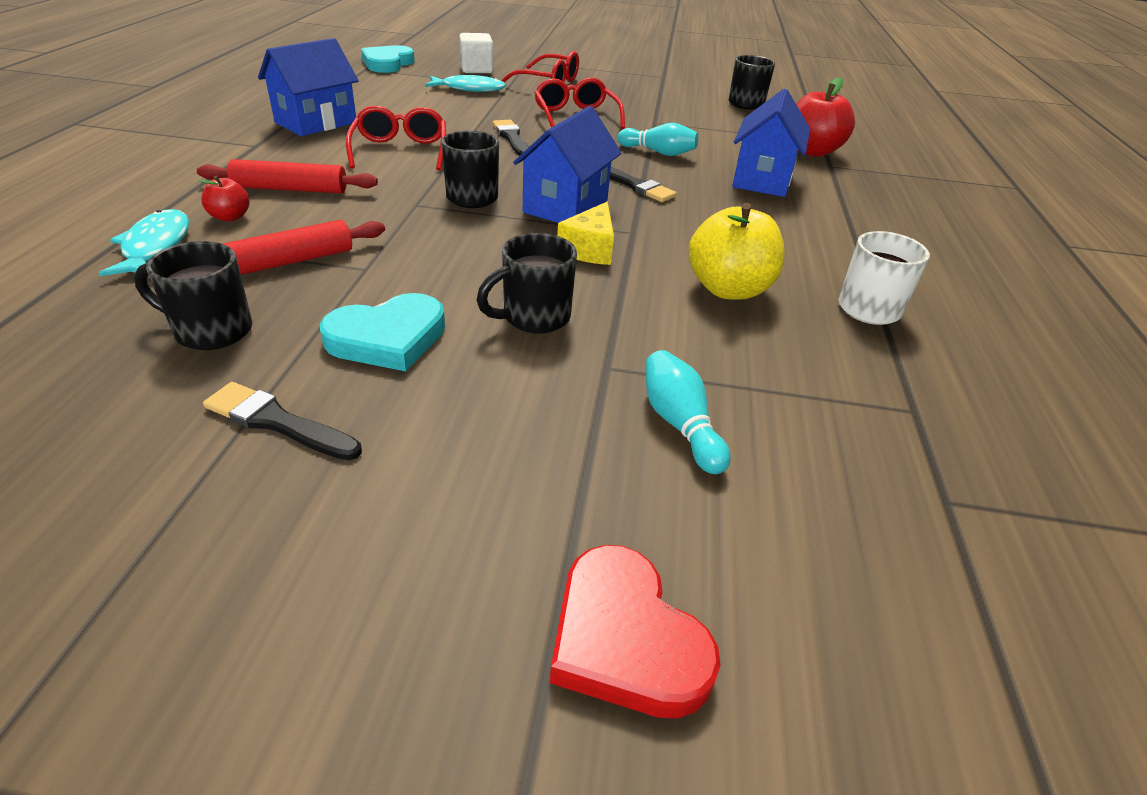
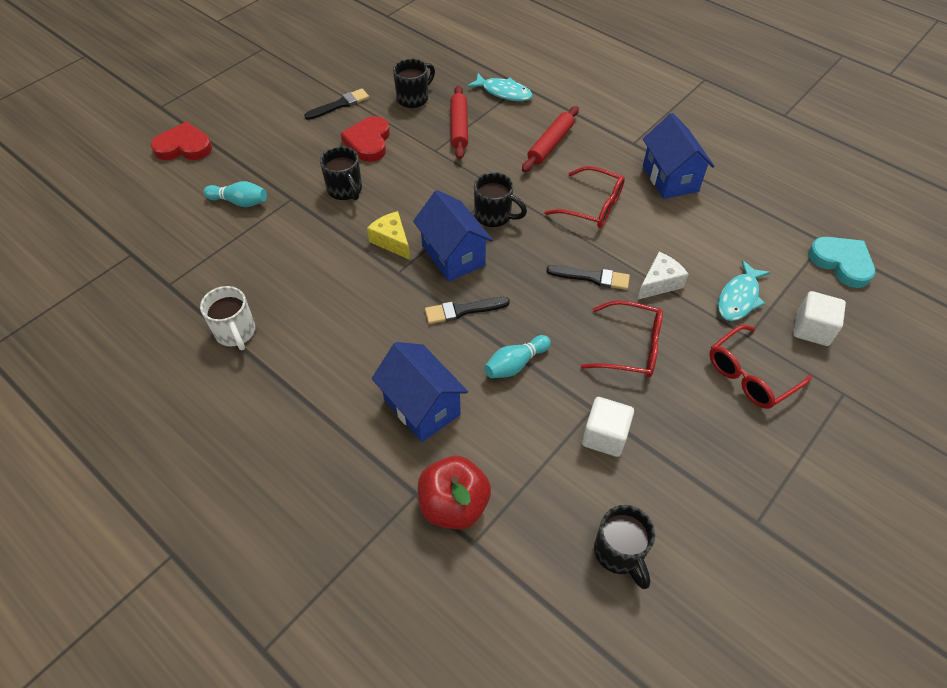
camera: 125 degrees right, 15 degrees up
red apple [198,176,250,221] -> none
turquoise heart [320,293,445,371] -> red heart [340,116,390,162]
black mug [477,233,577,334] -> black mug turned 150 degrees clockwise [320,146,362,200]
yellow apple [689,203,785,300] -> none
none -> white cube [582,397,634,457]
none -> white cheese [637,252,689,300]

